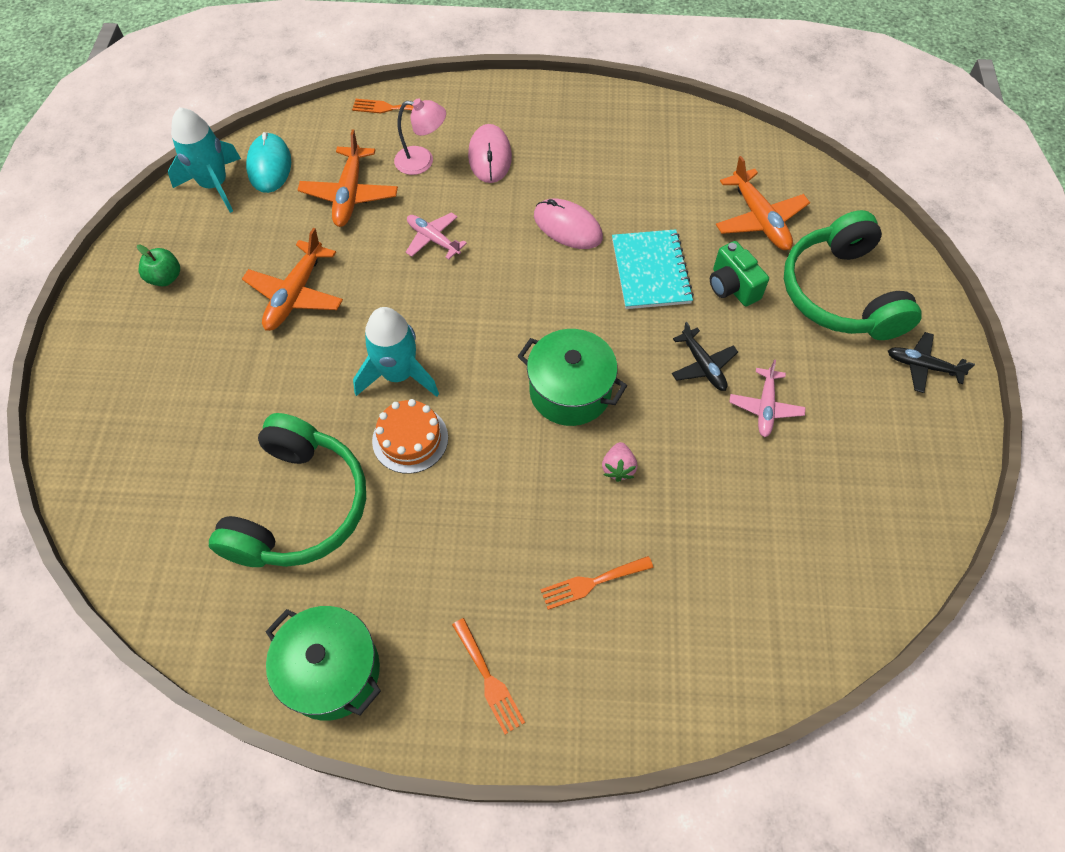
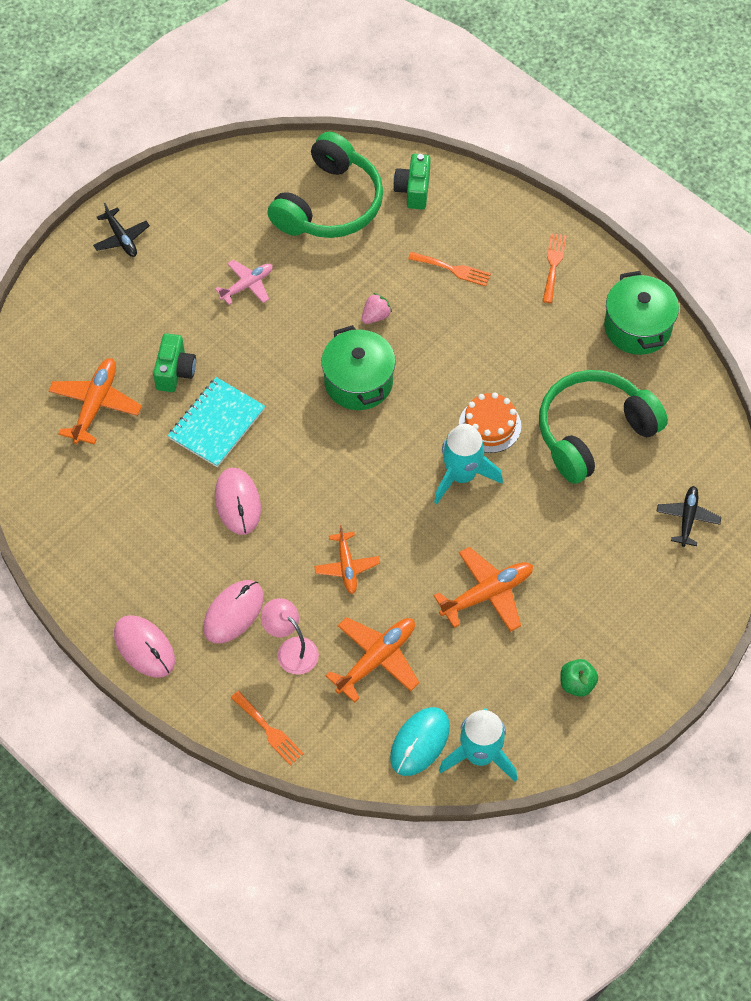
camera: 140 degrees left, 0 degrees up
pink plane [406,212,467,260] -> orange plane [314,525,380,594]
black plane [672,322,738,391] -> black plane moved to [656,486,721,547]
green headphones [784,210,922,340] -> green headphones moved to [267,132,383,238]
none -> pink mouse [114,615,175,678]
none -> green camera [393,154,431,210]

